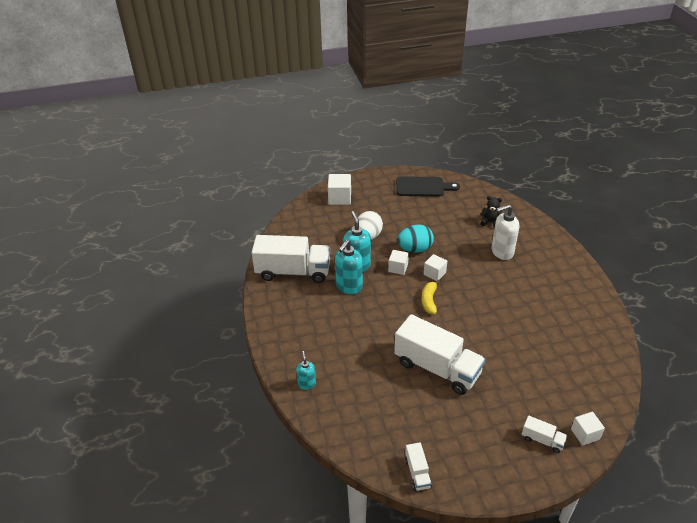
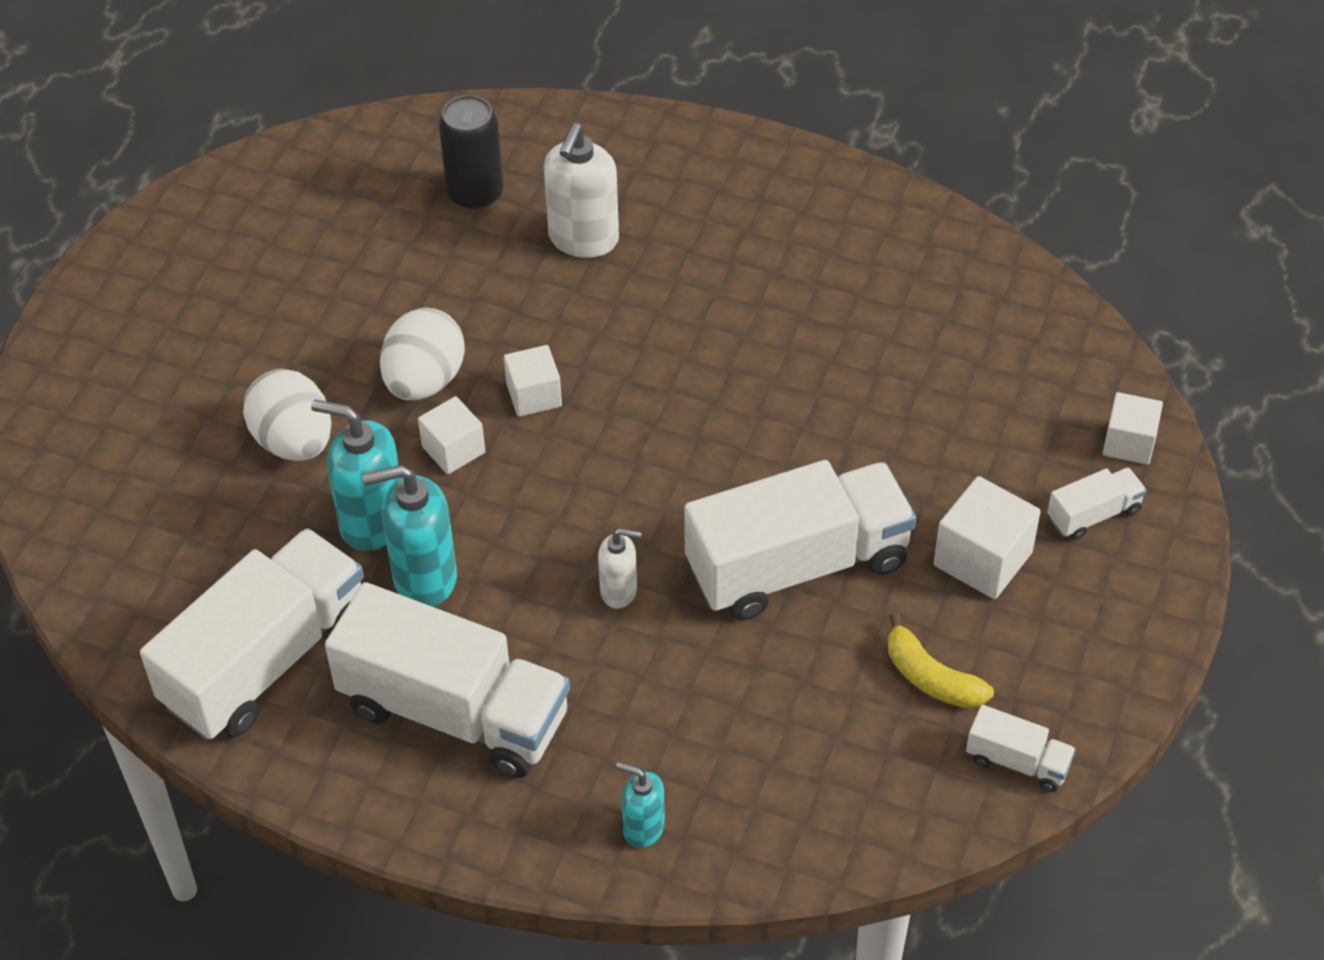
camera: 55 degrees left, 10 degrees up
white cube [328,174,351,205] -> white cube moved to [934,476,1041,599]
turquoise soap dispenser [335,240,363,294] -> turquoise soap dispenser turned 105 degrees clockwise [362,465,457,607]
black cutting board [396,177,460,196] -> none
turquoise egg [397,225,434,253] -> white egg [380,308,465,400]
yellow banana [422,280,440,314] -> yellow banana moved to [888,613,994,708]
black teddy bear [480,196,502,228] -> black can [439,95,504,210]
none -> white truck [325,582,570,778]
none -> white soap dispenser [598,528,642,609]

